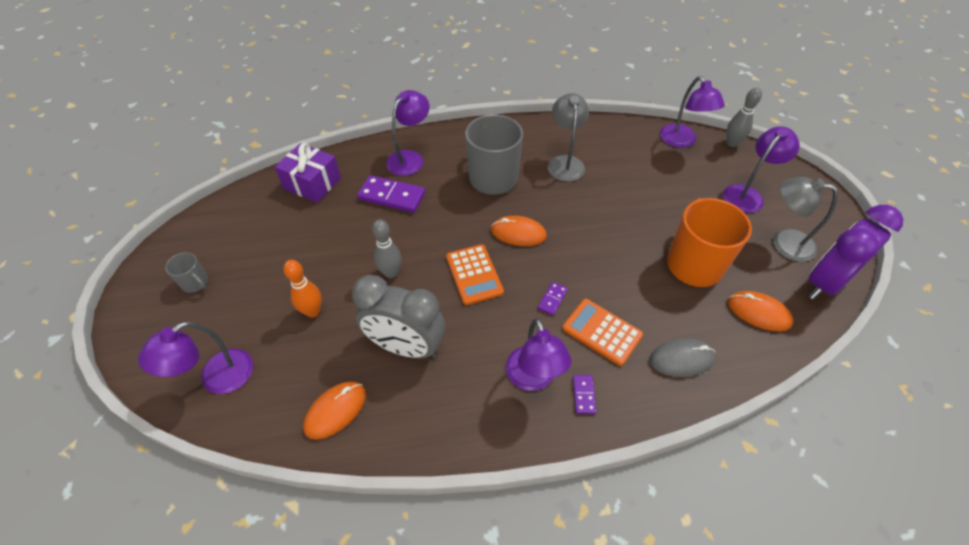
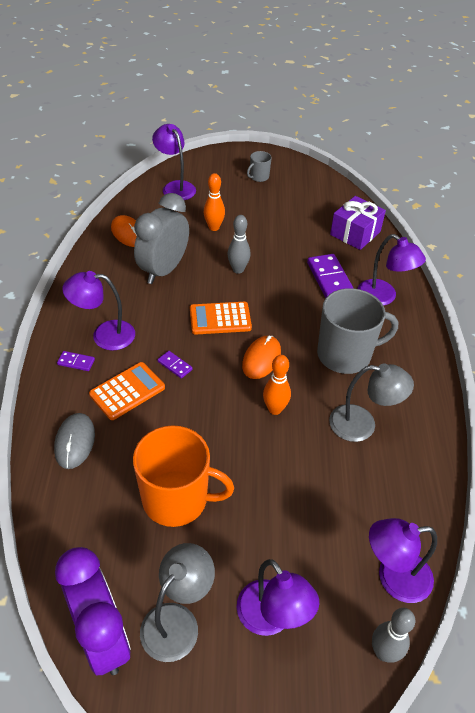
camera: 100 degrees right, 5 degrees down
purple domino [357,175,425,213] -> purple domino turned 45 degrees counterclockwise [307,254,354,298]
orange mouse [728,291,793,331] -> none
none -> orange bowling pin [263,355,291,415]

